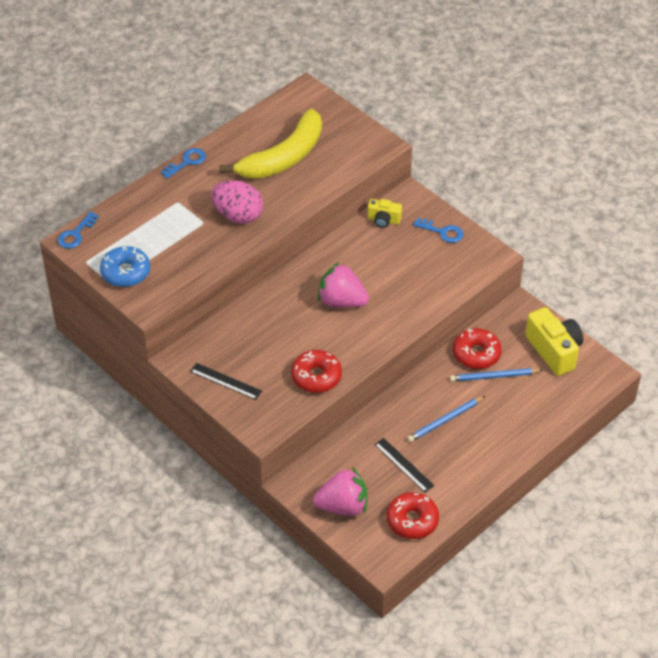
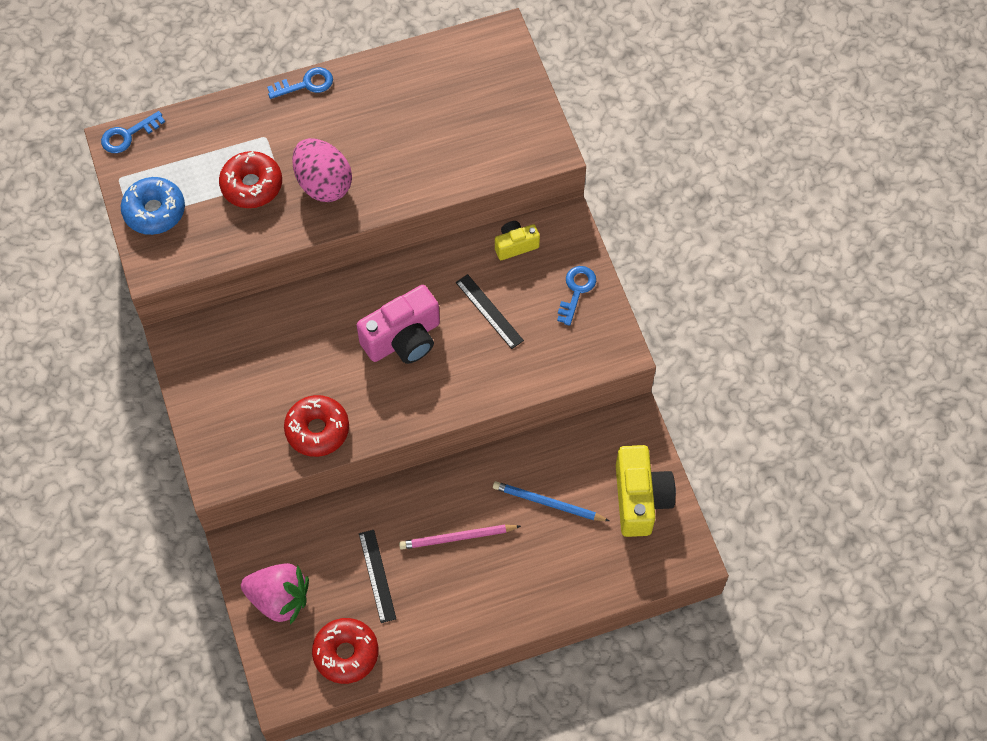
camera: 25 degrees right, 15 degrees up
black ruler [190,363,262,400] -> black ruler moved to [456,274,524,349]
yellow banana [219,109,322,179] -> none
pink strawberry [318,262,369,308] -> pink camera [357,285,440,364]
yellow camera [367,199,402,228] -> yellow camera turned 120 degrees clockwise [495,221,540,260]
blue pencil [407,396,485,442] -> pink pencil [399,525,521,550]
blue key [413,218,463,243] -> blue key turned 120 degrees counterclockwise [557,266,596,326]
red donut [453,328,502,369] -> red donut moved to [219,151,282,208]

